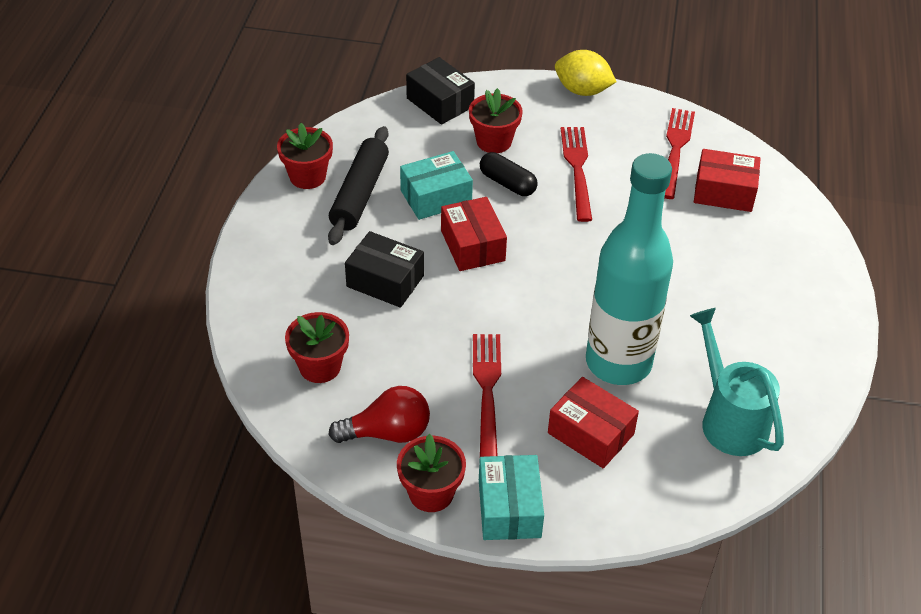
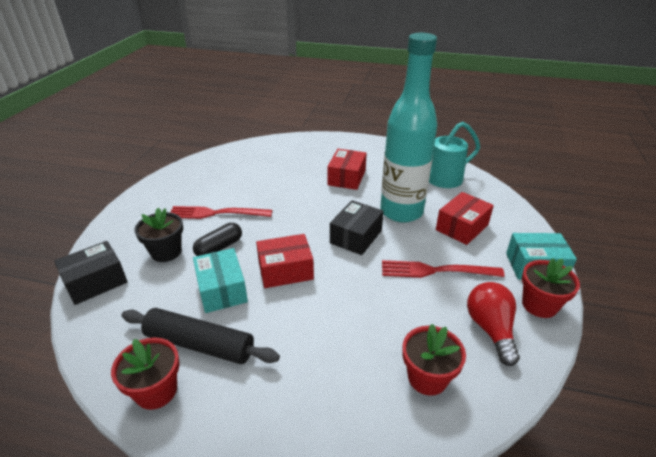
camera: 85 degrees left, 10 degrees down
black box [345,231,424,308] -> black box moved to [330,200,384,255]
red flower pot [469,88,523,153] -> black flower pot [134,208,183,262]
yellow lemon [555,50,616,96] -> none
red fork [664,108,695,199] -> none
red box [694,149,761,212] -> red box moved to [327,149,367,190]

